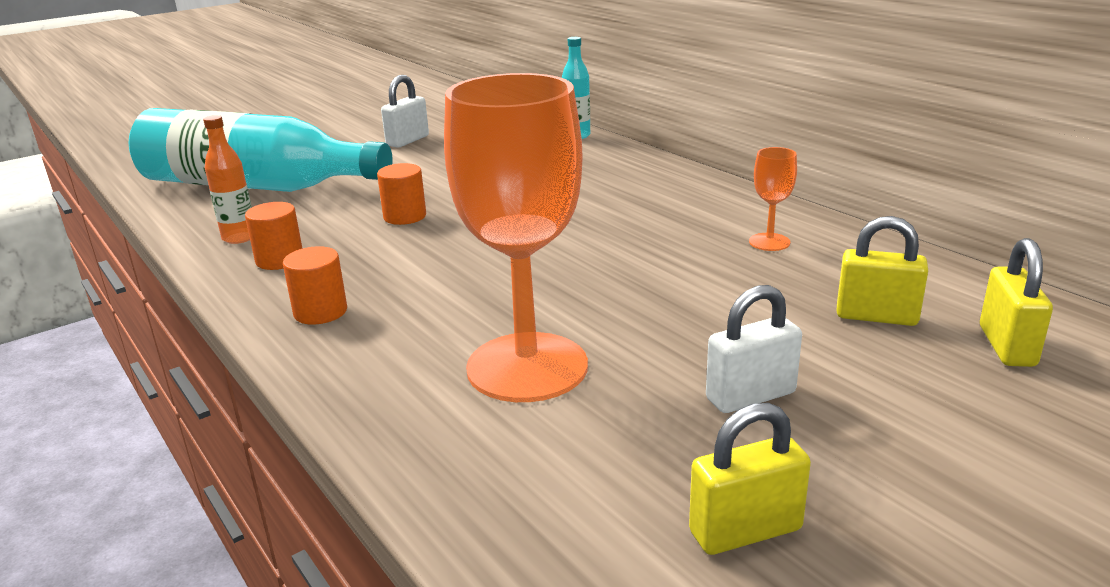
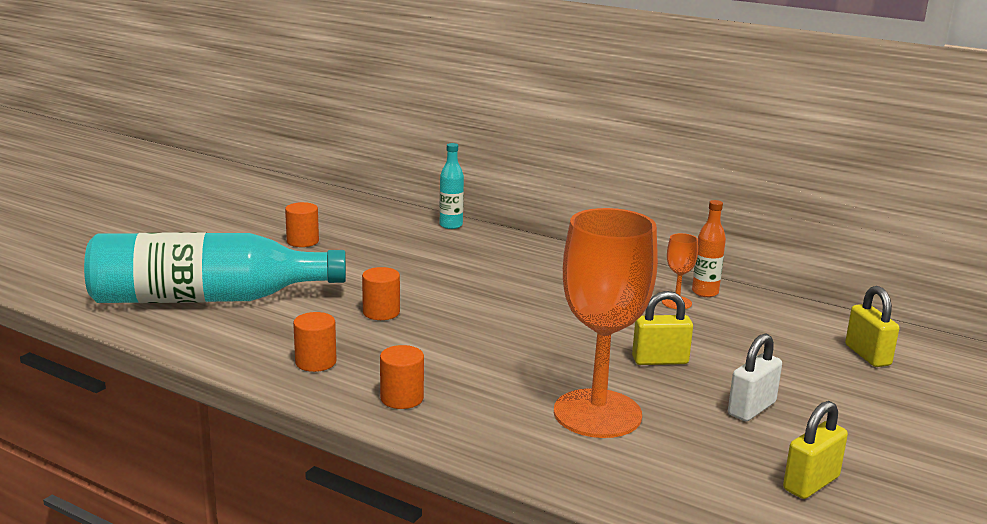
camera: 25 degrees left, 5 degrees down
orange bottle [203,115,252,244] -> orange bottle moved to [692,200,726,297]
white padlock [381,75,429,148] -> orange cylinder [285,202,319,247]
yellow padlock [836,216,928,326] -> yellow padlock moved to [632,291,693,365]

